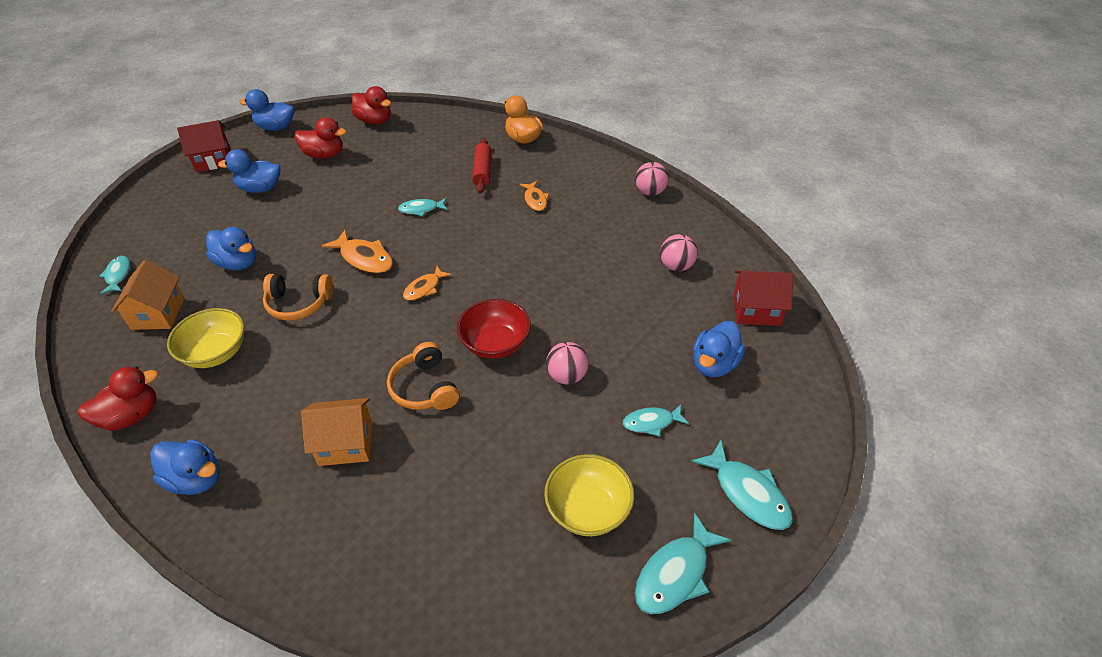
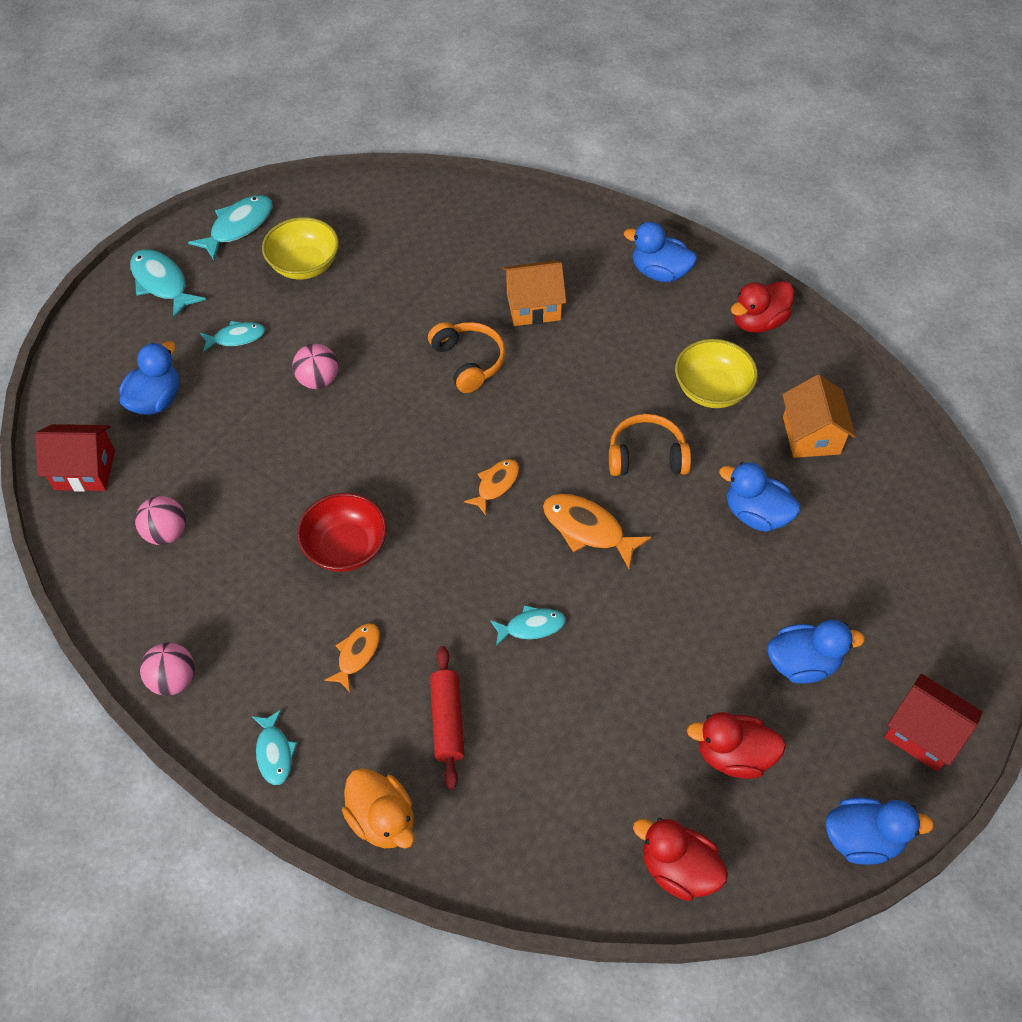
camera: 175 degrees right, 10 degrees up
turquoise fish [99,256,130,295] -> turquoise fish moved to [252,710,297,785]
red house [177,120,231,172] -> red house turned 60 degrees clockwise [884,674,983,772]
red bowl [457,299,531,359] -> red bowl moved to [297,493,387,572]
orange fish [520,181,549,211] -> orange fish turned 45 degrees clockwise [324,623,380,692]

